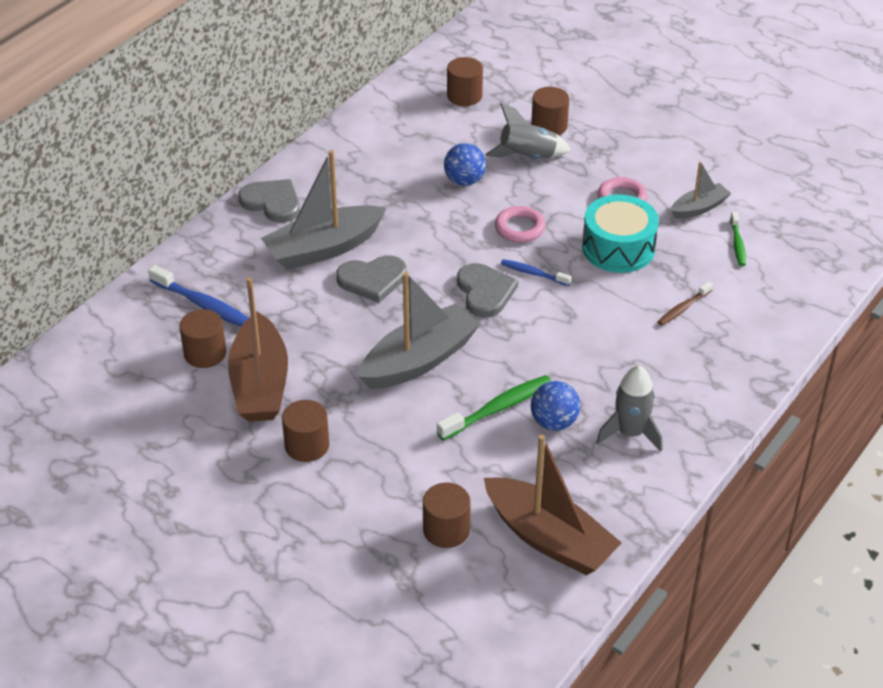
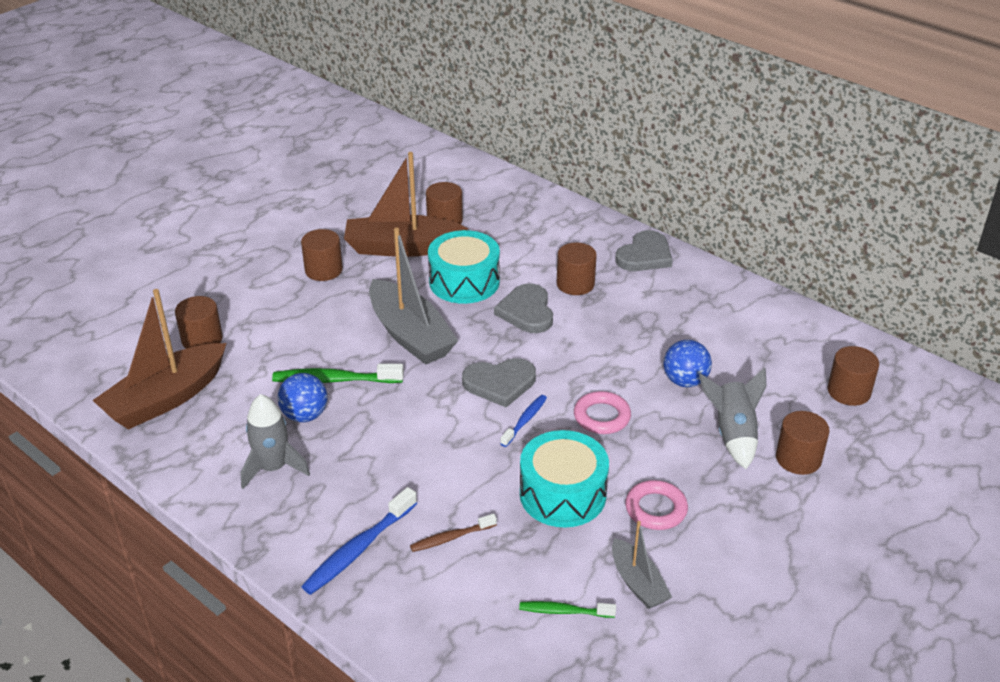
camera: 95 degrees right, 5 degrees down
blue toothbrush [148,265,248,327] -> blue toothbrush moved to [301,487,417,595]
grey boat [261,150,386,270] -> brown cylinder [556,242,597,295]
green toothbrush [437,375,551,440] -> green toothbrush turned 120 degrees clockwise [272,364,404,383]
brown toothbrush [658,281,713,326] -> brown toothbrush turned 75 degrees counterclockwise [410,514,497,552]
none -> turquoise drum [428,230,500,304]

